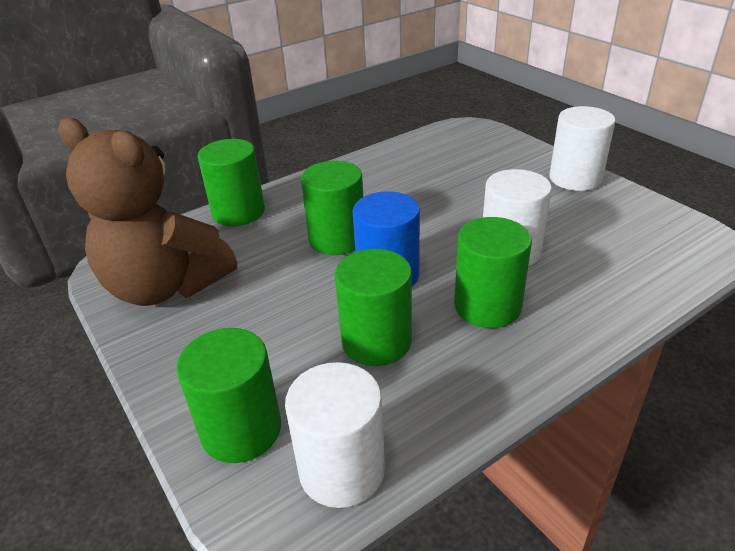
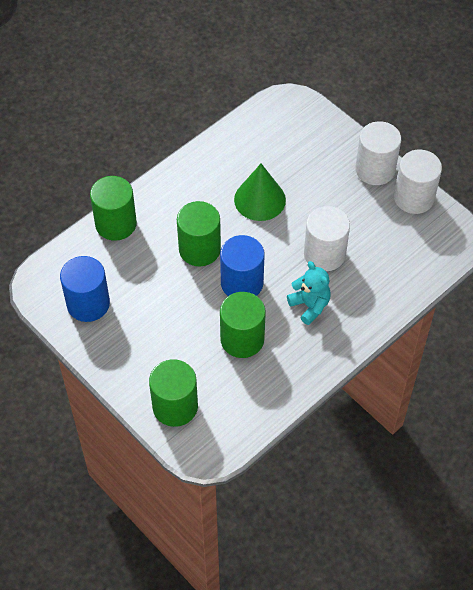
camera: 10 degrees left, 20 degrees up
brown teddy bear [58,118,237,306] -> blue cylinder [60,256,110,322]
white cylinder [285,362,385,508] -> white cylinder moved to [394,150,442,214]
green cylinder [454,217,532,328] -> turquoise teddy bear [287,261,331,325]
none -> green cone [234,164,286,221]

